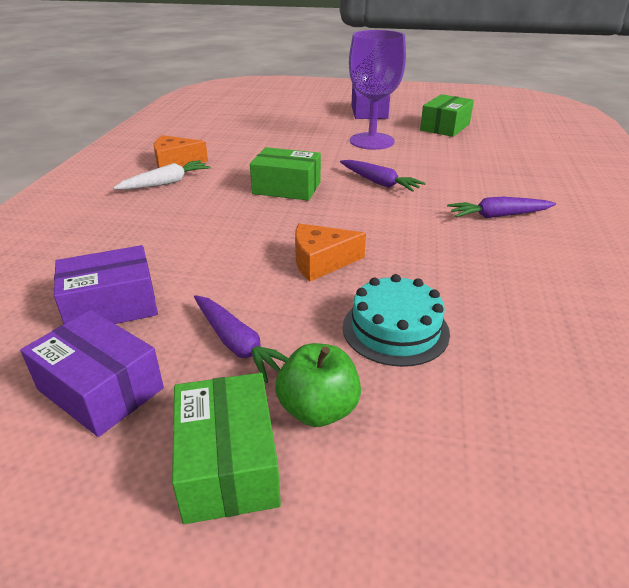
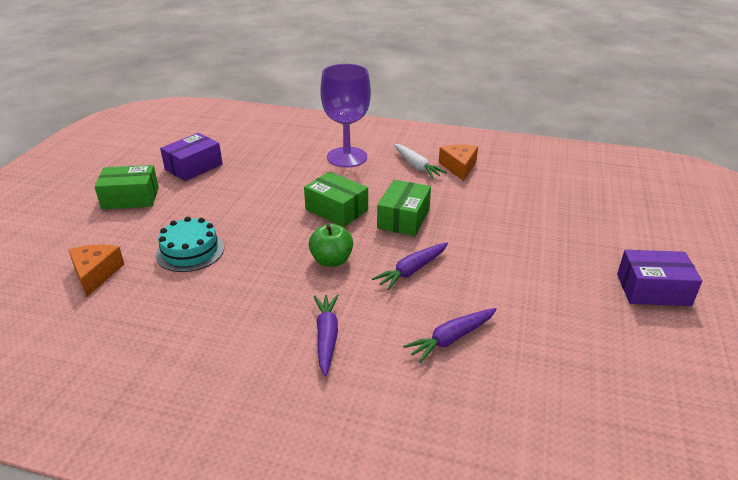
camera: 95 degrees right, 0 degrees up
purple box [54,245,158,324] -> none
purple carrot [194,295,288,383] -> purple carrot moved to [403,308,497,363]
green apple [275,343,361,427] -> green apple moved to [309,223,353,267]
orange cheese [295,224,366,281] -> orange cheese moved to [68,244,124,297]
purple goblet [349,30,406,150] -> purple goblet moved to [320,64,371,167]
green box [420,94,474,137] -> green box moved to [304,172,368,227]

